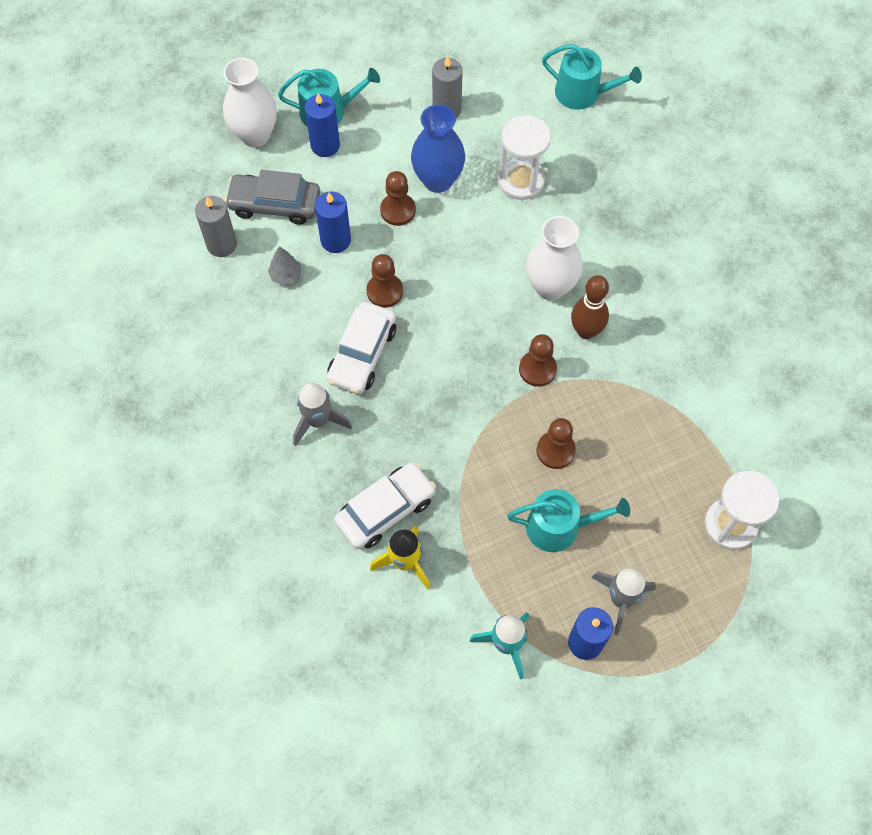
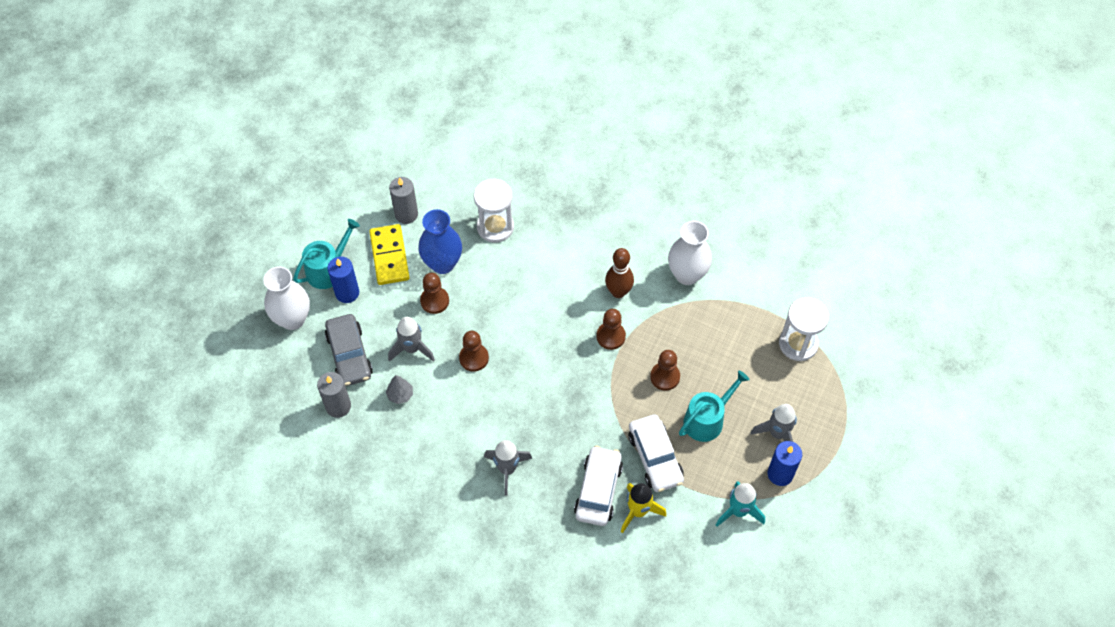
camera: 40 degrees left, 5 degrees down
grey car [225,170,320,224] -> grey car turned 75 degrees counterclockwise [325,314,373,386]
blue candle [315,192,351,253] -> grey rocket [388,317,435,362]
white car [327,302,396,394] -> white car moved to [628,414,684,492]
white vase [526,216,583,300] -> white vase moved to [668,221,712,285]
turquoise watering can [542,44,642,110] -> none
none -> yellow domino [369,224,410,285]

